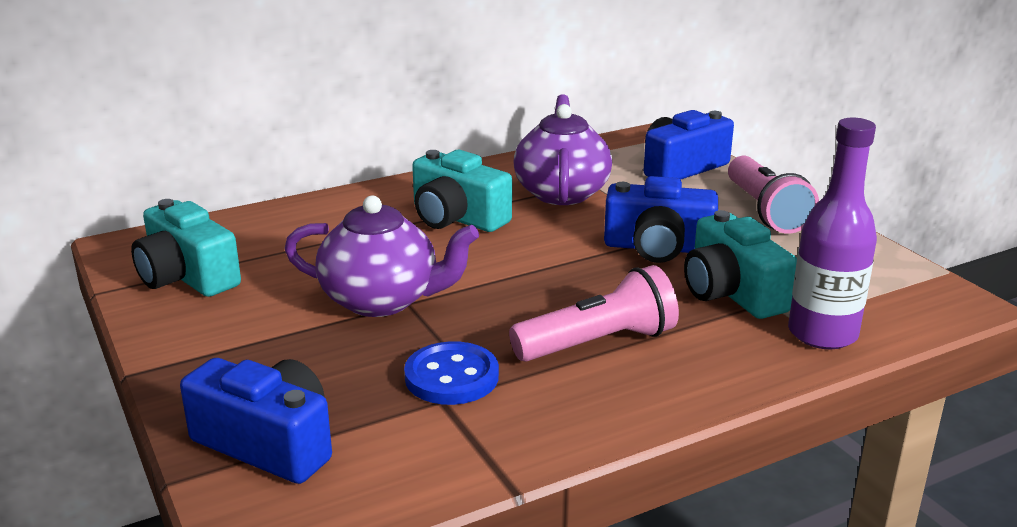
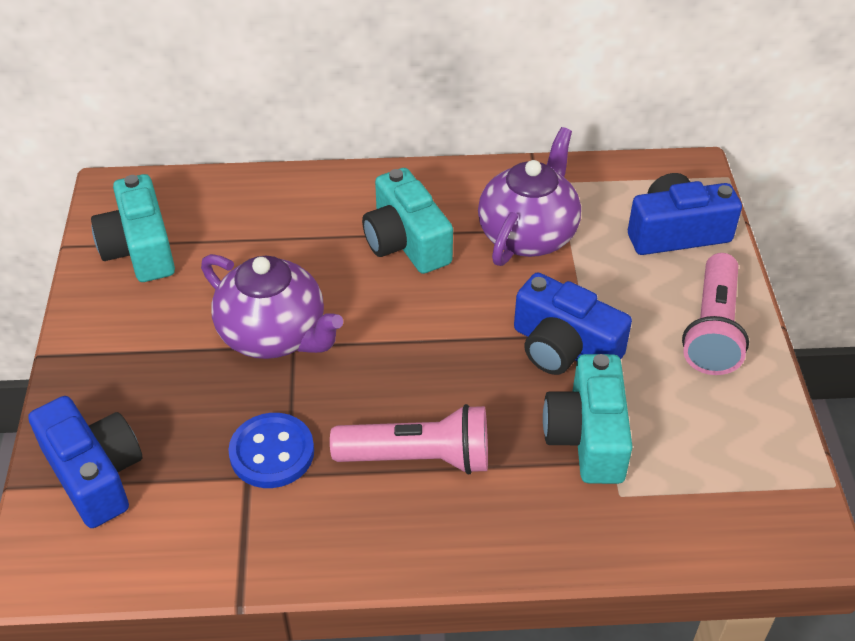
camera: 25 degrees right, 20 degrees up
purple bottle [788,118,877,349] -> none

